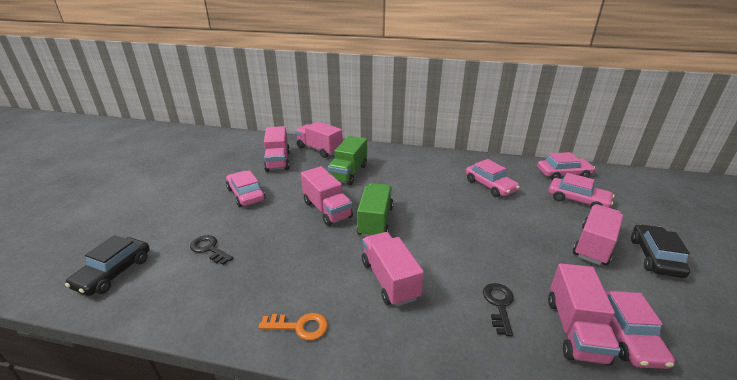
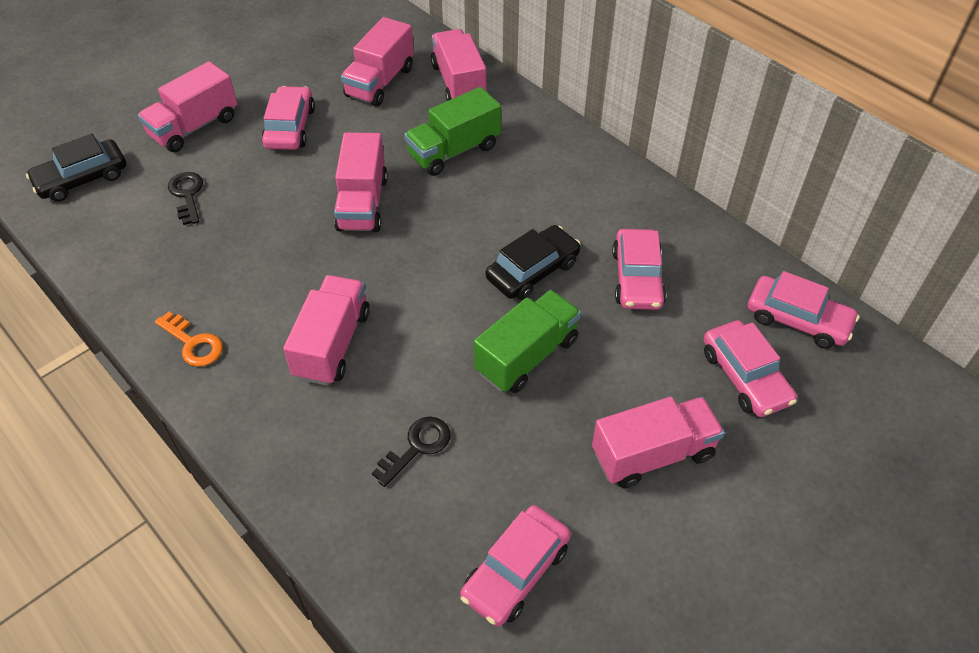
camera: 35 degrees right, 20 degrees up
green truck [357,183,394,237] -> green truck moved to [474,290,581,393]
pink truck [548,263,621,365] -> pink truck moved to [138,61,237,152]
black car [631,224,690,278] -> black car moved to [486,225,581,300]

